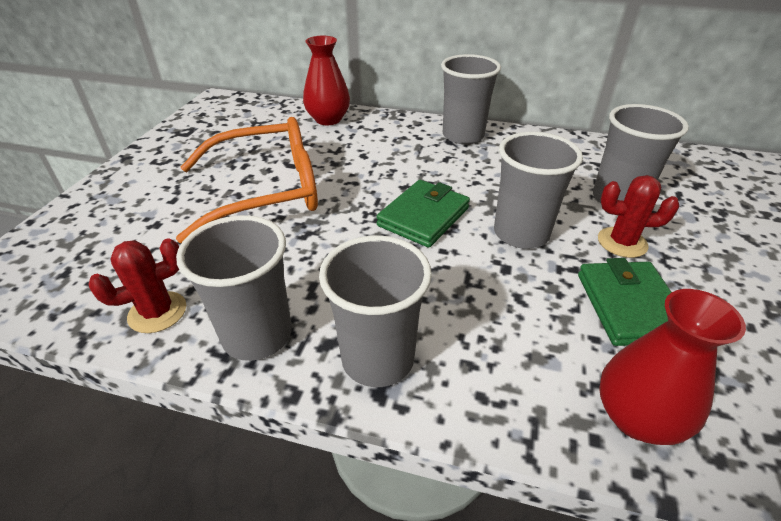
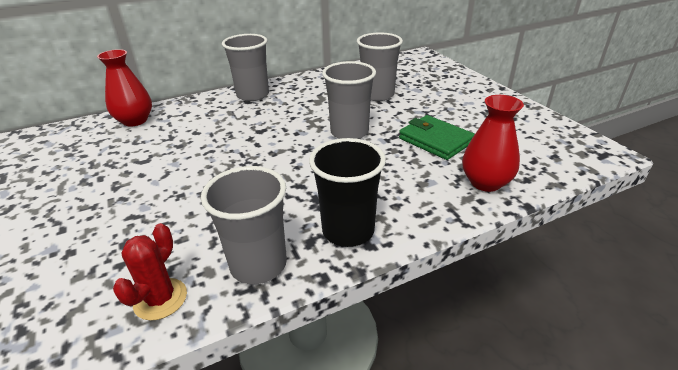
camera: 40 degrees left, 5 degrees down
orange glasses [176,117,318,243] -> none
grey cup [319,235,432,387] -> black cup [309,138,386,247]
green wallet [376,180,470,248] -> none
red cactus [598,175,679,258] -> none

